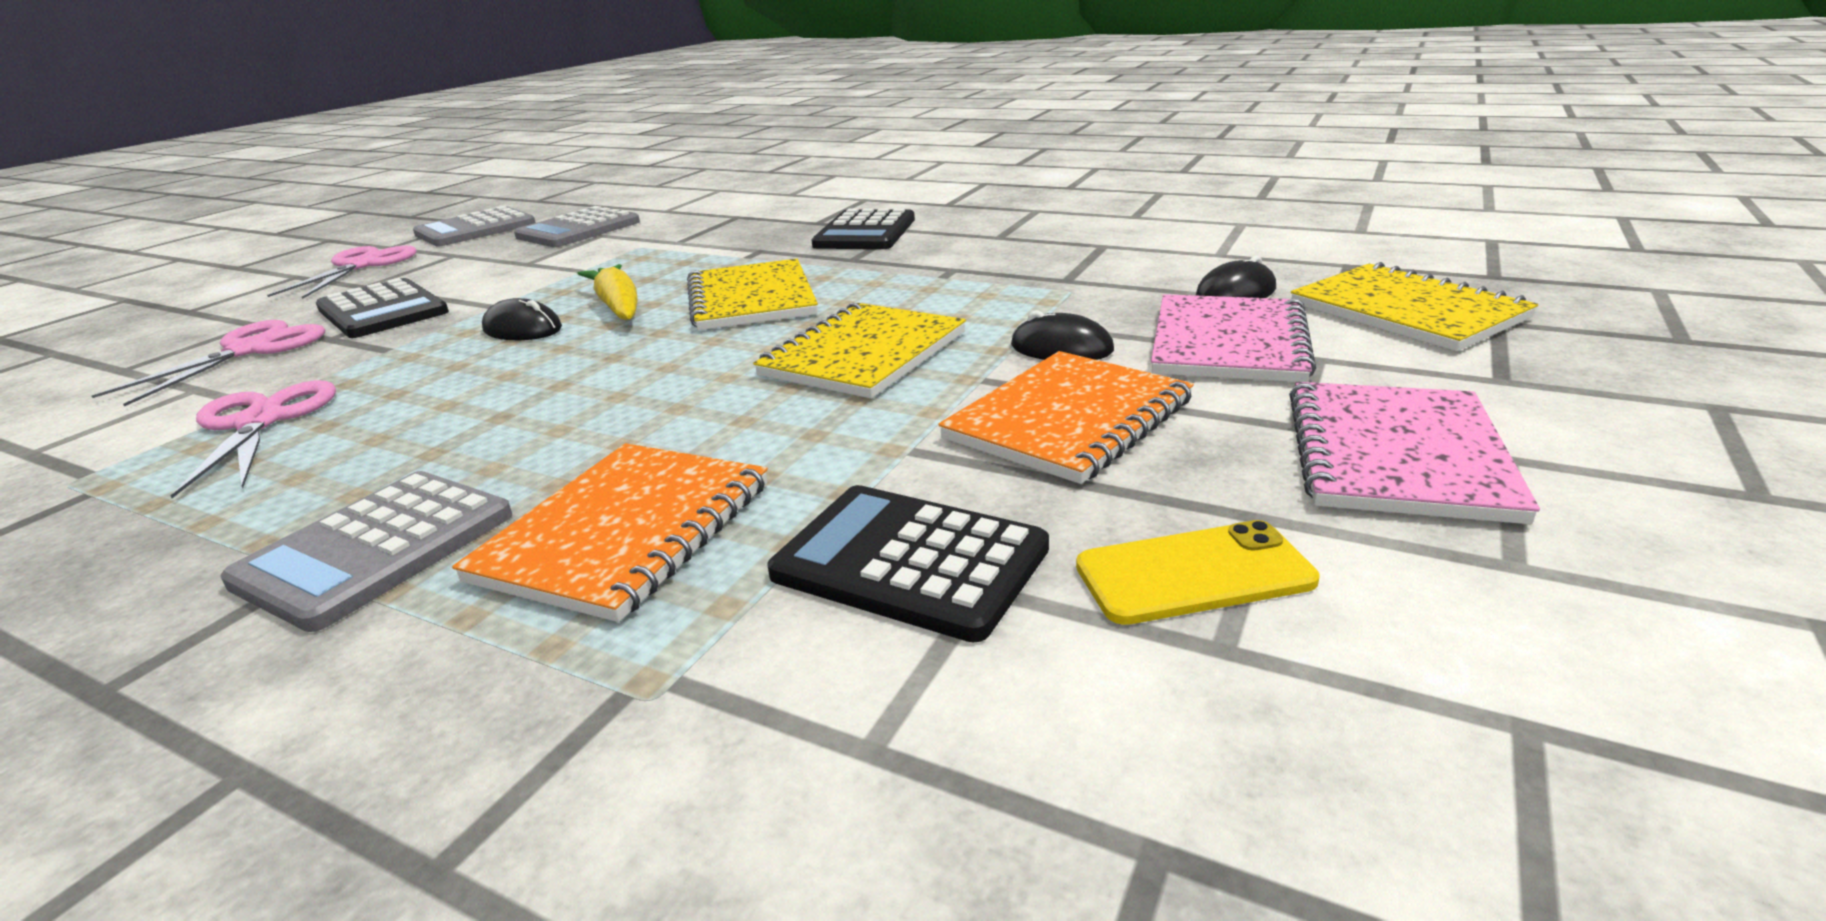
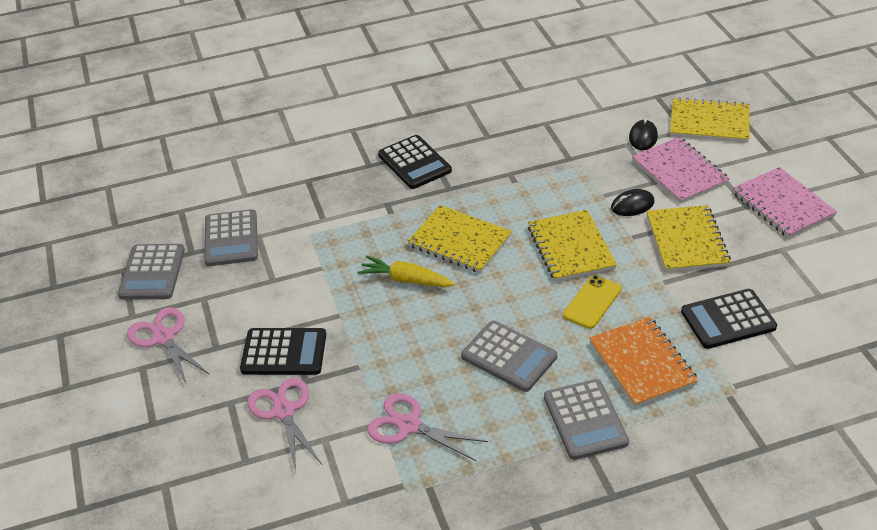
camera: 45 degrees left, 15 degrees up
black mouse [482,298,562,340] -> none
orange notebook [938,351,1194,484] -> yellow notebook [646,205,731,272]
yellow phone [1076,520,1320,625] -> yellow phone moved to [563,275,622,329]
none -> grey calculator [461,321,557,392]

